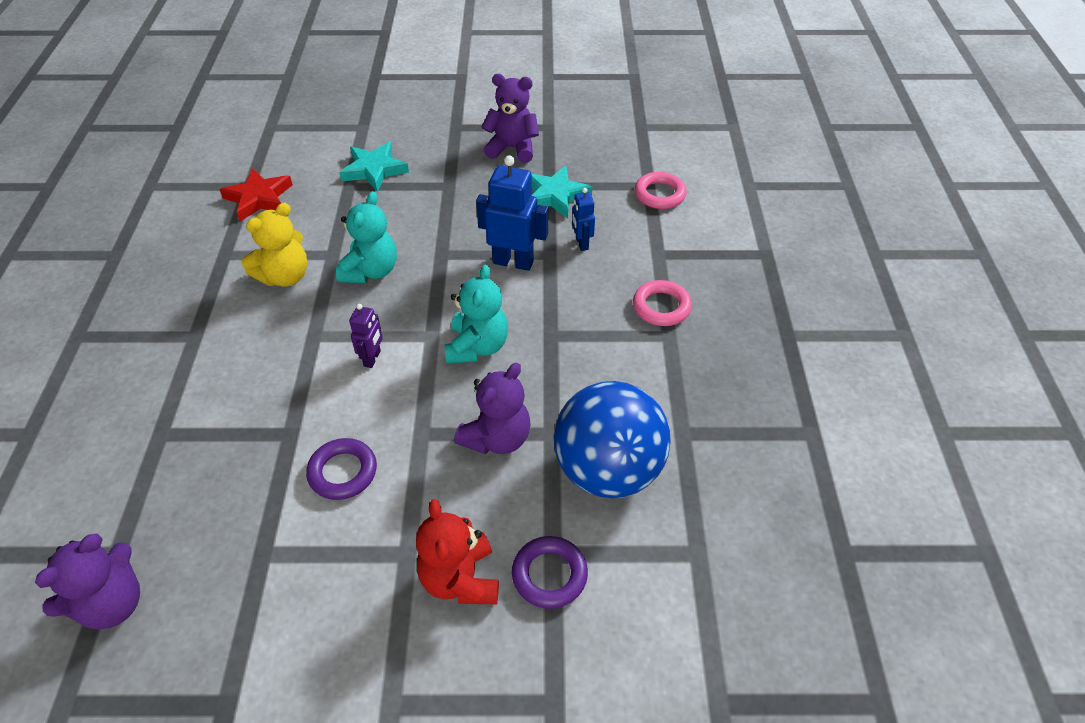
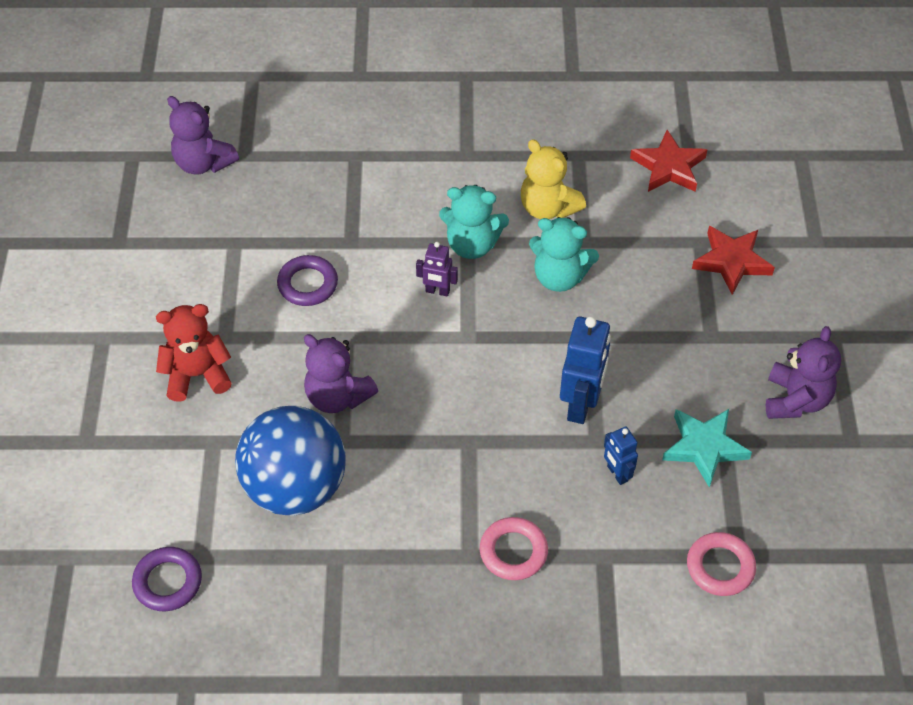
camera: 90 degrees right, 5 degrees up
turquoise star [339,142,409,192] -> red star [692,226,775,295]
turquoise teddy bear [445,264,508,364] -> turquoise teddy bear moved to [439,185,509,259]
purple ring [512,536,588,609] -> purple ring moved to [132,547,202,611]
blue robot [572,188,595,251] -> blue robot turned 105 degrees counterclockwise [604,426,638,485]

